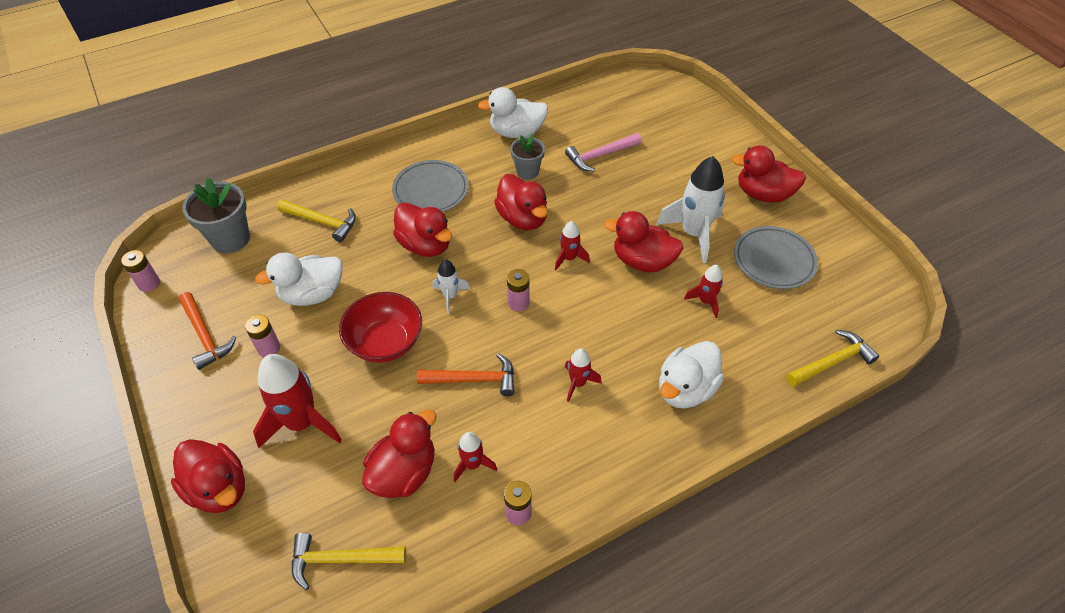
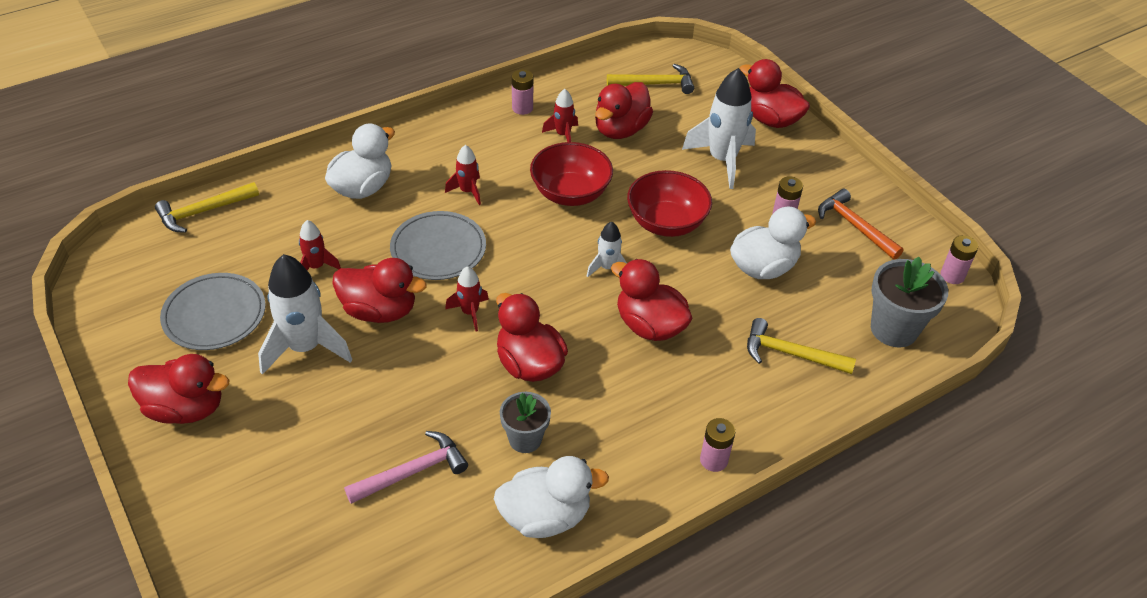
camera: 175 degrees right, 5 degrees down
red rocket [253,354,342,448] -> white rocket [682,68,756,189]
grey plate [392,160,469,212] -> grey plate moved to [390,211,486,280]
orange hammer [417,353,515,396] -> red bowl [530,142,613,206]
pink battery [507,269,529,311] -> pink battery moved to [700,418,735,472]

